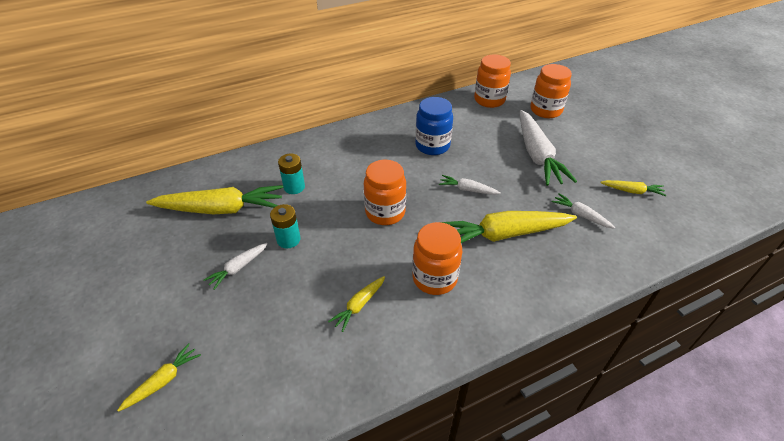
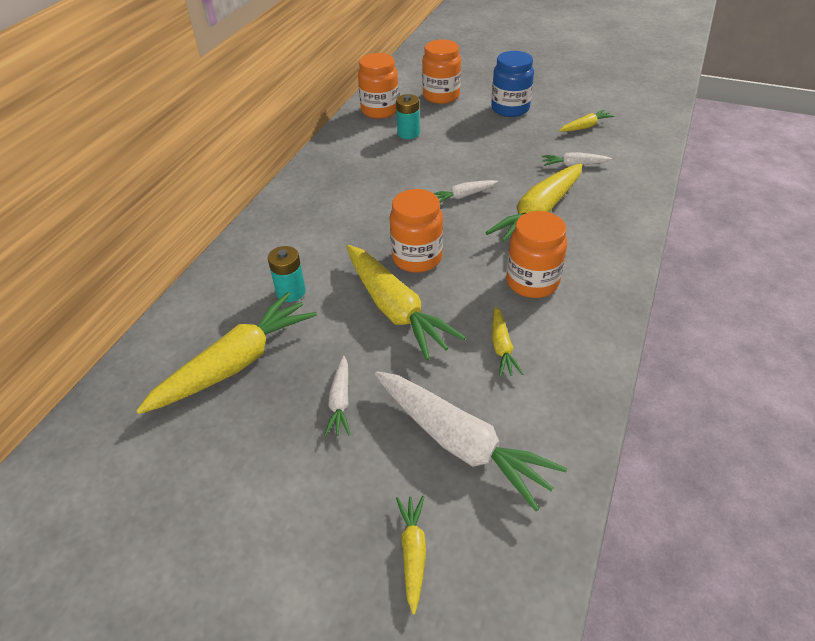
camera: 40 degrees left, 0 degrees up
turquoise battery [270,204,300,248] -> turquoise battery moved to [396,94,420,139]
blue jar [415,97,453,155] -> blue jar moved to [491,51,534,117]
white carrot [520,110,577,186] -> white carrot moved to [375,371,567,511]
none -> yellow carrot [347,245,466,361]

